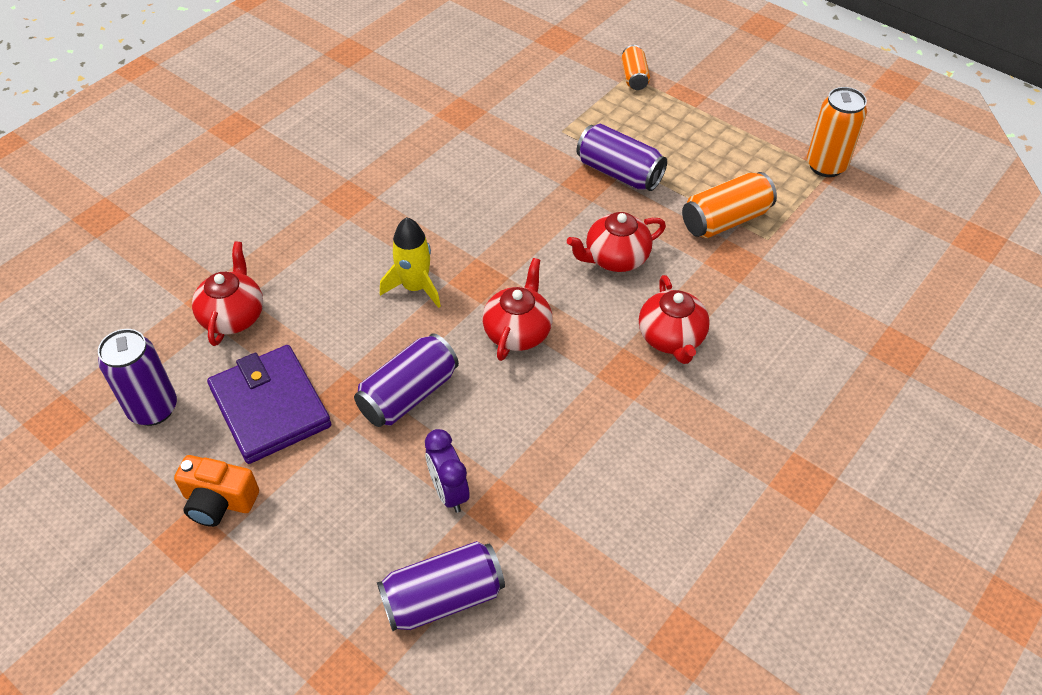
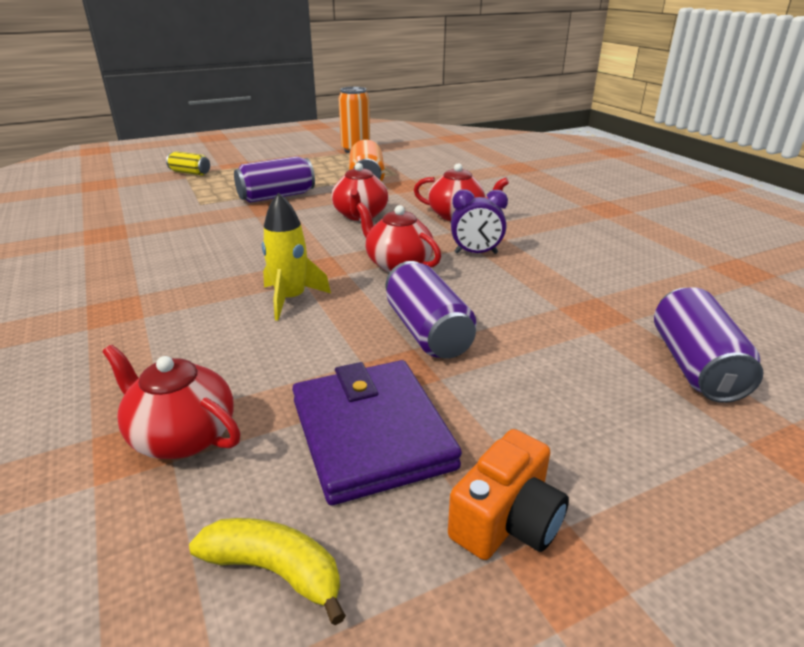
camera: 65 degrees left, 20 degrees down
purple can [98,329,177,426] -> yellow banana [189,518,346,625]
purple wallet [207,345,331,464] -> purple wallet turned 75 degrees clockwise [292,360,462,505]
purple clock [425,429,469,513] -> purple clock moved to [451,189,508,254]
orange can [622,45,650,90] -> yellow can [166,151,210,176]

